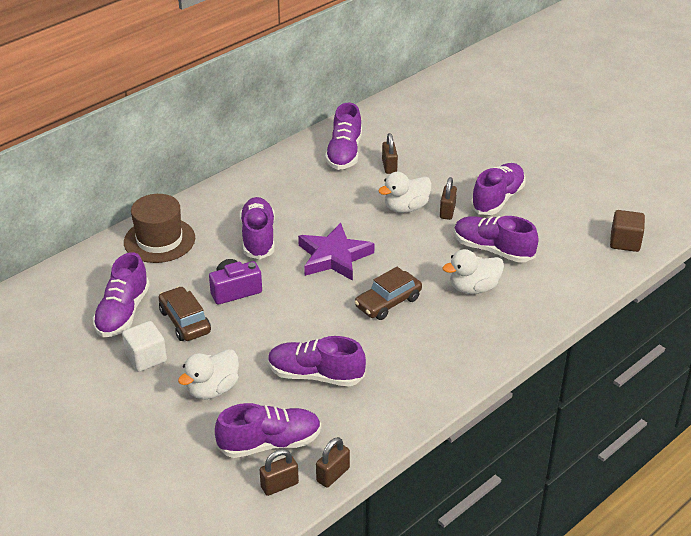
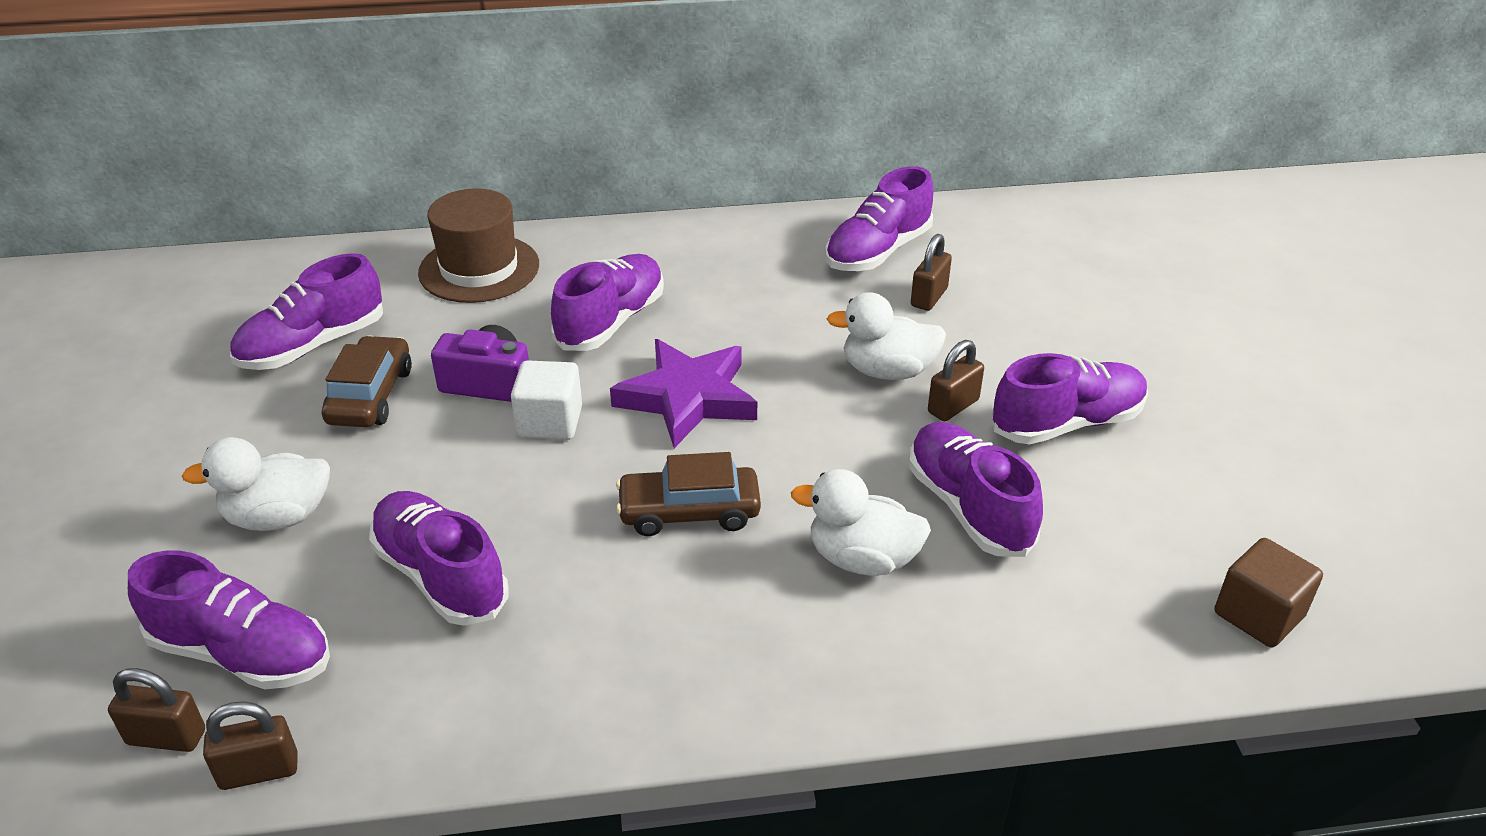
camera: 35 degrees right, 0 degrees up
white cube [122,321,167,372] -> white cube moved to [511,360,582,440]

